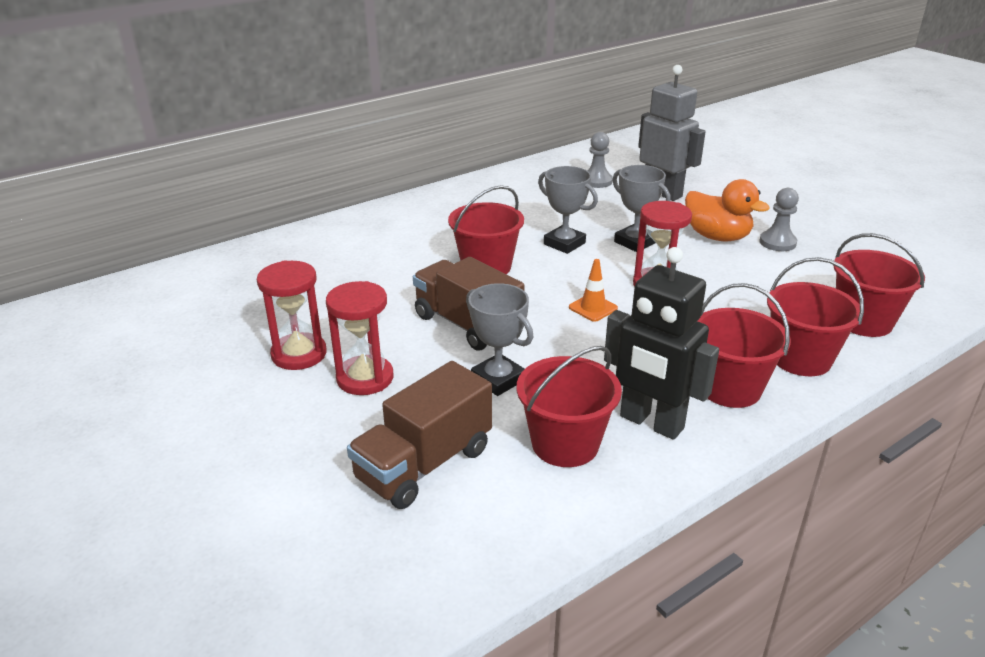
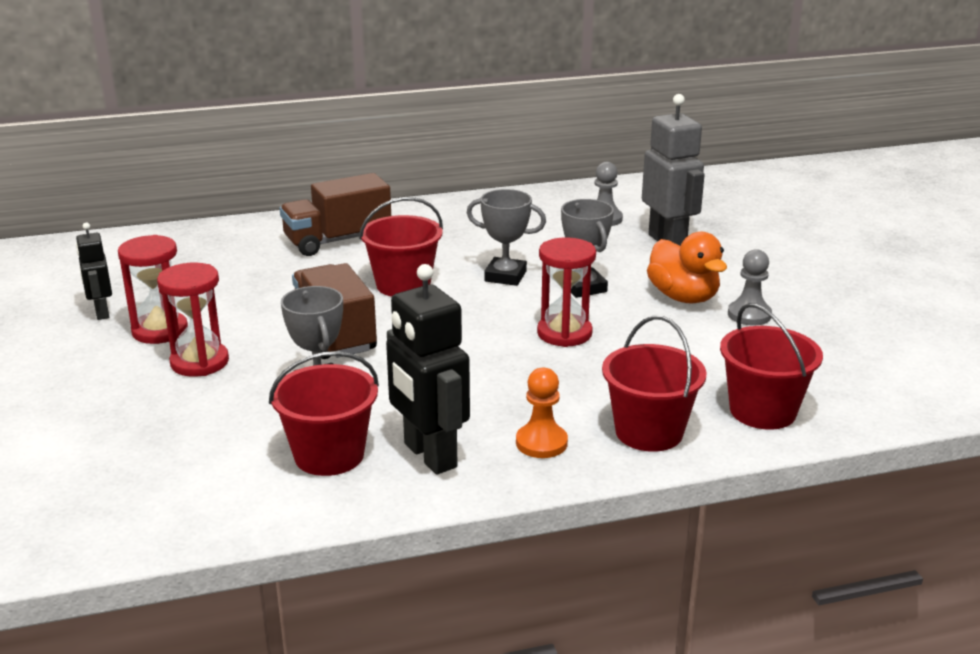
camera: 20 degrees right, 5 degrees down
brown truck [347,361,492,509] -> brown truck moved to [280,173,391,256]
grey trophy [538,166,598,254] -> grey trophy turned 45 degrees counterclockwise [467,189,546,286]
orange traffic cone [569,259,618,322] -> none
red bucket [698,283,791,408] -> orange pawn [516,367,568,458]
none -> black robot [76,223,112,320]

